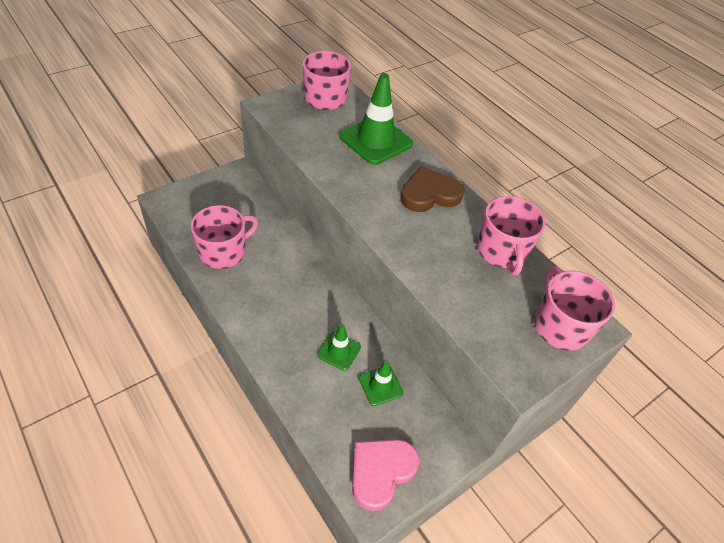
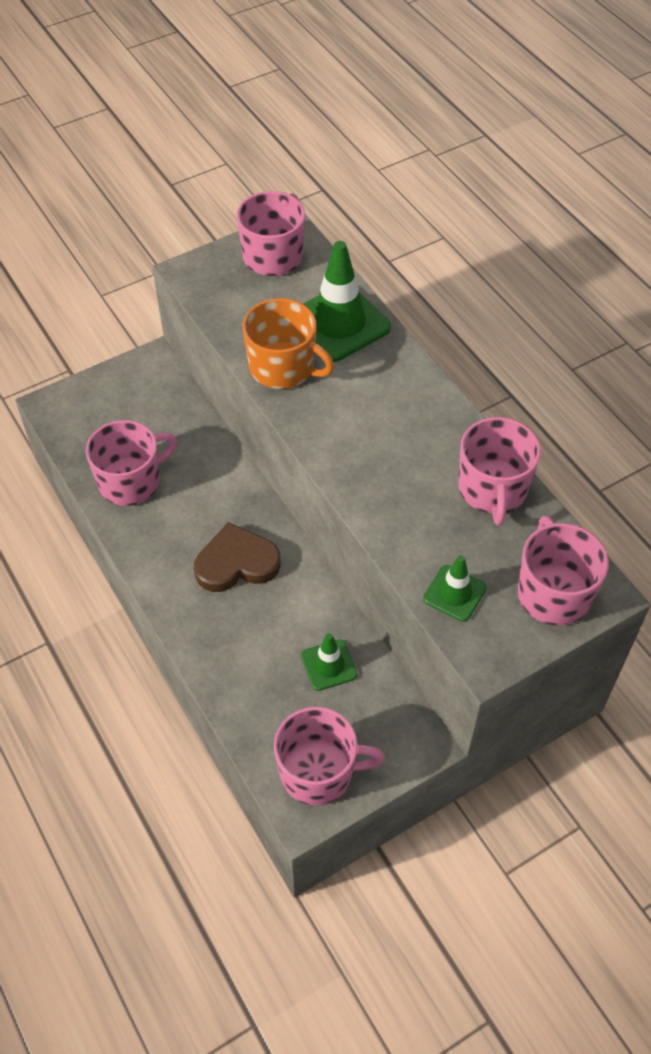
camera: 10 degrees right, 5 degrees up
green traffic cone [317,325,361,371] -> green traffic cone moved to [423,555,487,622]
pink heart [352,439,419,511] -> pink mug [274,707,385,805]
brown heart [401,166,465,212] -> brown heart moved to [194,522,281,592]
none -> orange mug [242,298,334,389]

